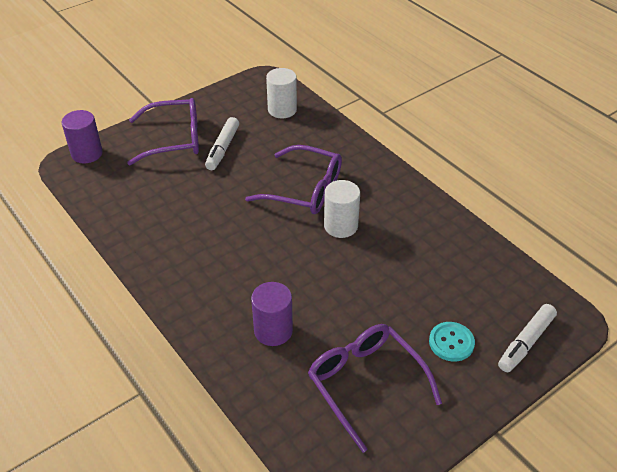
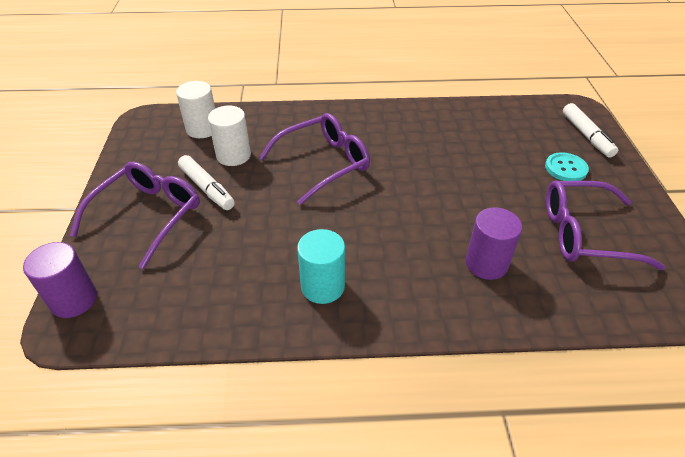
camera: 55 degrees left, 0 degrees up
white cylinder [324,180,360,238] -> white cylinder moved to [208,106,251,166]
none -> turquoise cylinder [297,229,345,304]

